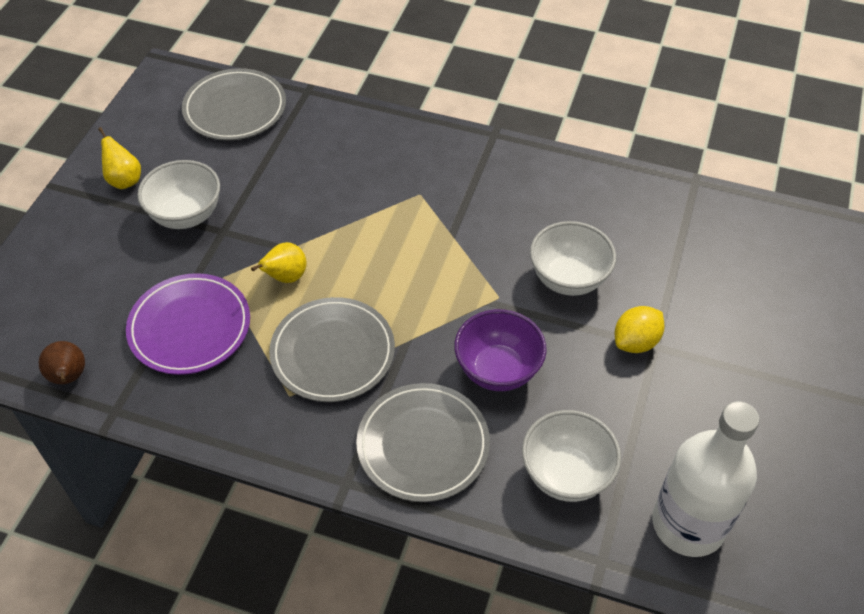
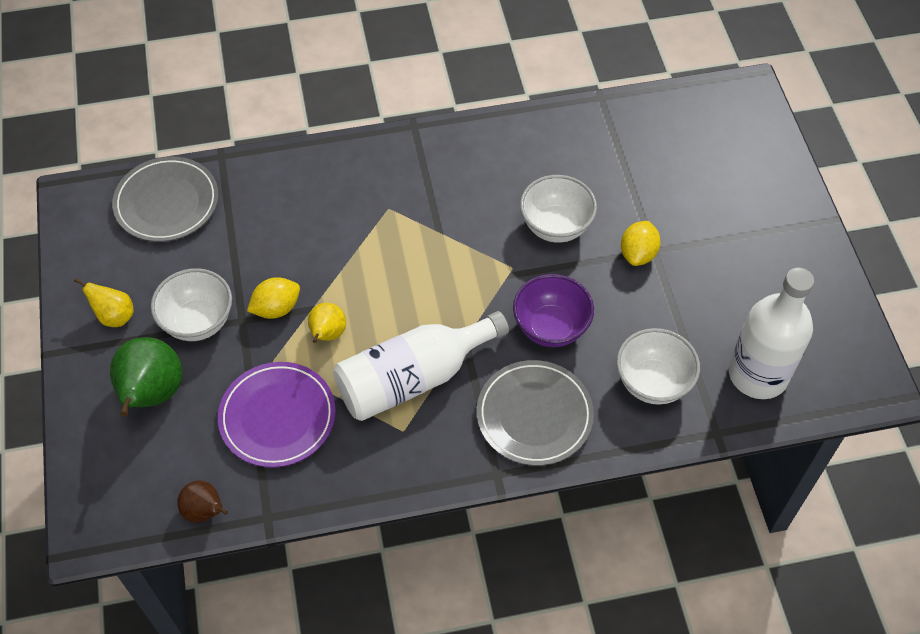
camera: 30 degrees left, 5 degrees up
grey plate [269,297,395,402] -> white bottle [333,311,509,421]
none -> green pear [110,337,182,417]
none -> yellow lemon [247,277,300,319]

